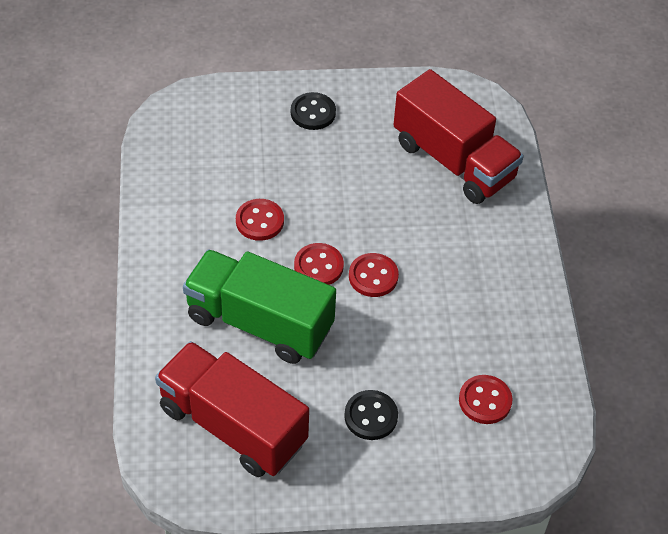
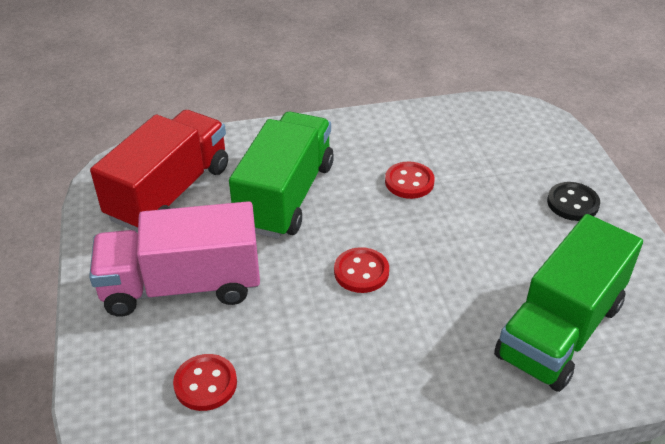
camera: 85 degrees right, 10 degrees down
red button [294,243,344,285] -> none
black button [344,390,398,440] -> pink truck [89,201,260,317]
red truck [394,69,524,204] -> green truck [494,214,643,392]

